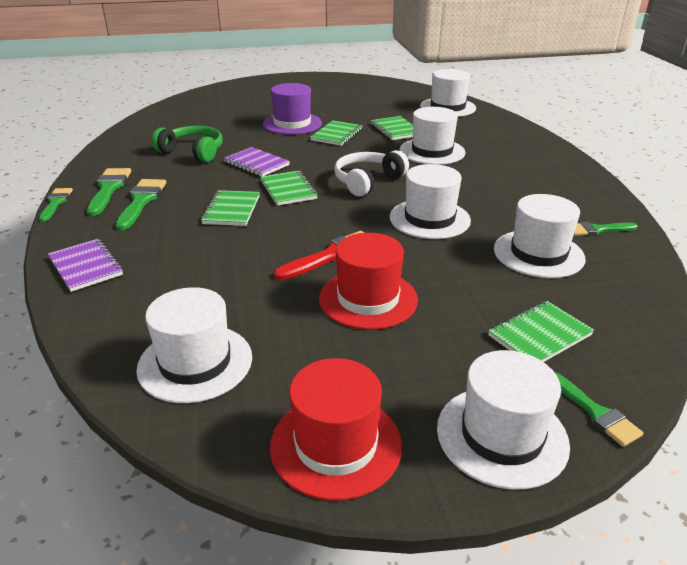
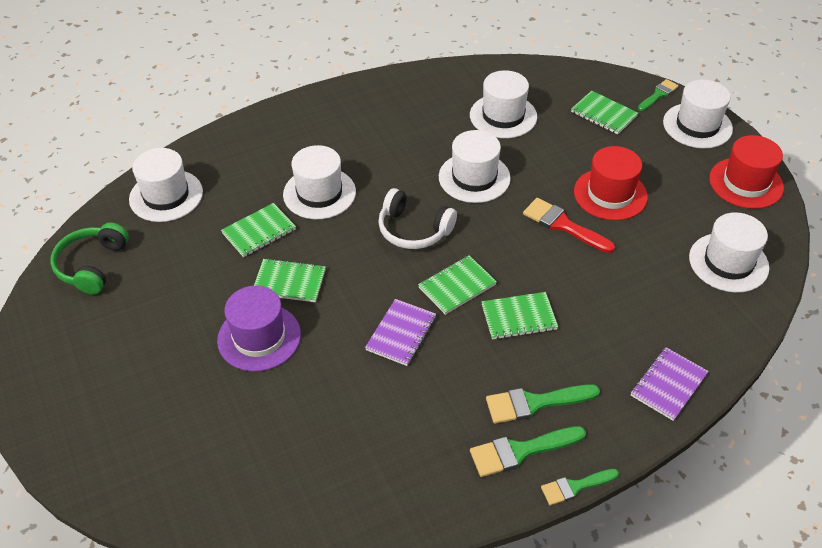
camera: 105 degrees left, 15 degrees up
green headphones [152,126,223,162] -> green headphones moved to [50,222,129,295]
green brush [573,222,638,236] -> none

